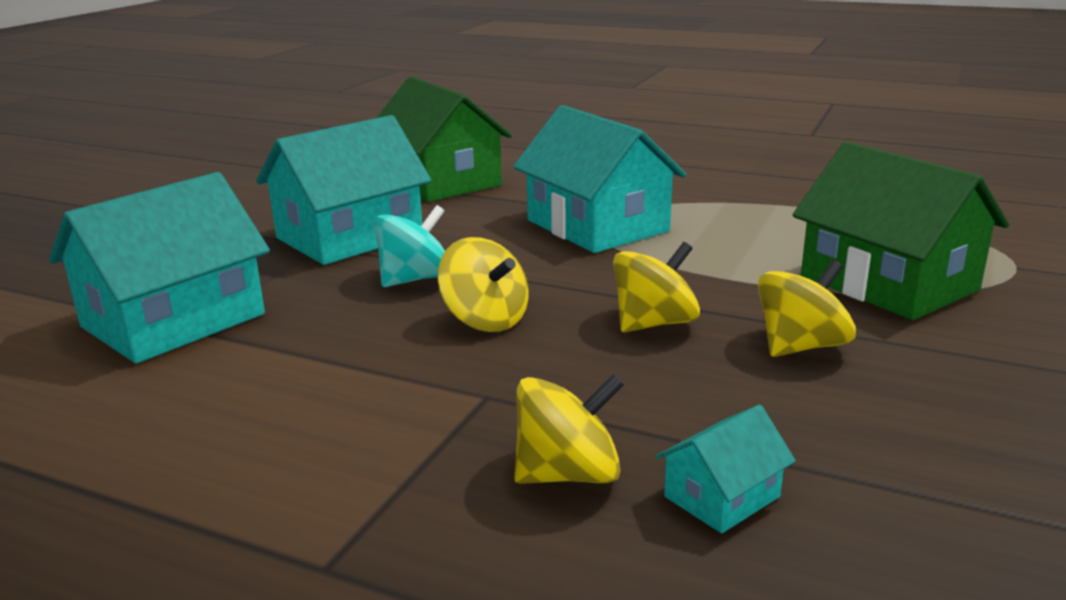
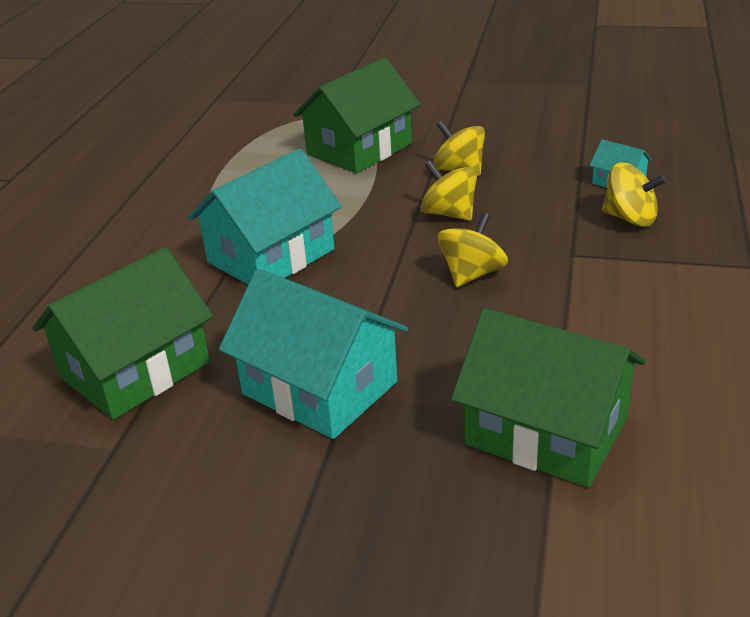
camera: 100 degrees left, 10 degrees up
turquoise house [49,172,270,363] -> green house [451,308,646,488]
turquoise spinning top [374,205,445,287] -> none
yellow spinning top [514,374,624,484] -> yellow spinning top turned 150 degrees clockwise [602,163,666,227]

